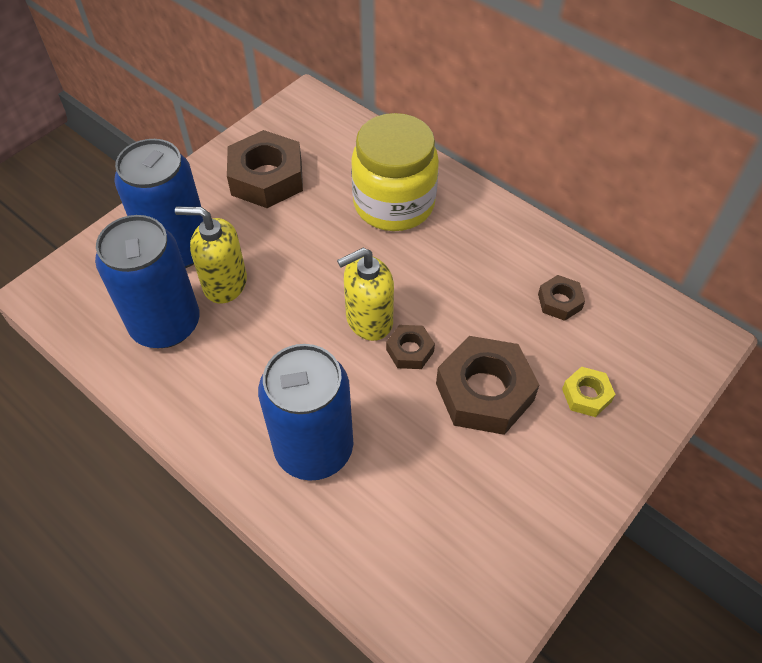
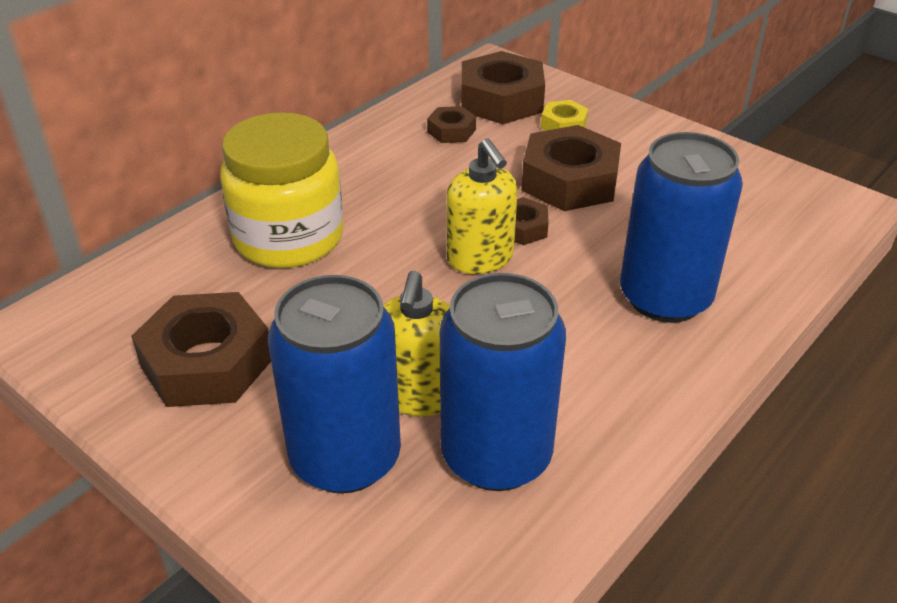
camera: 90 degrees left, 15 degrees down
none -> brown nut [461,51,545,124]

